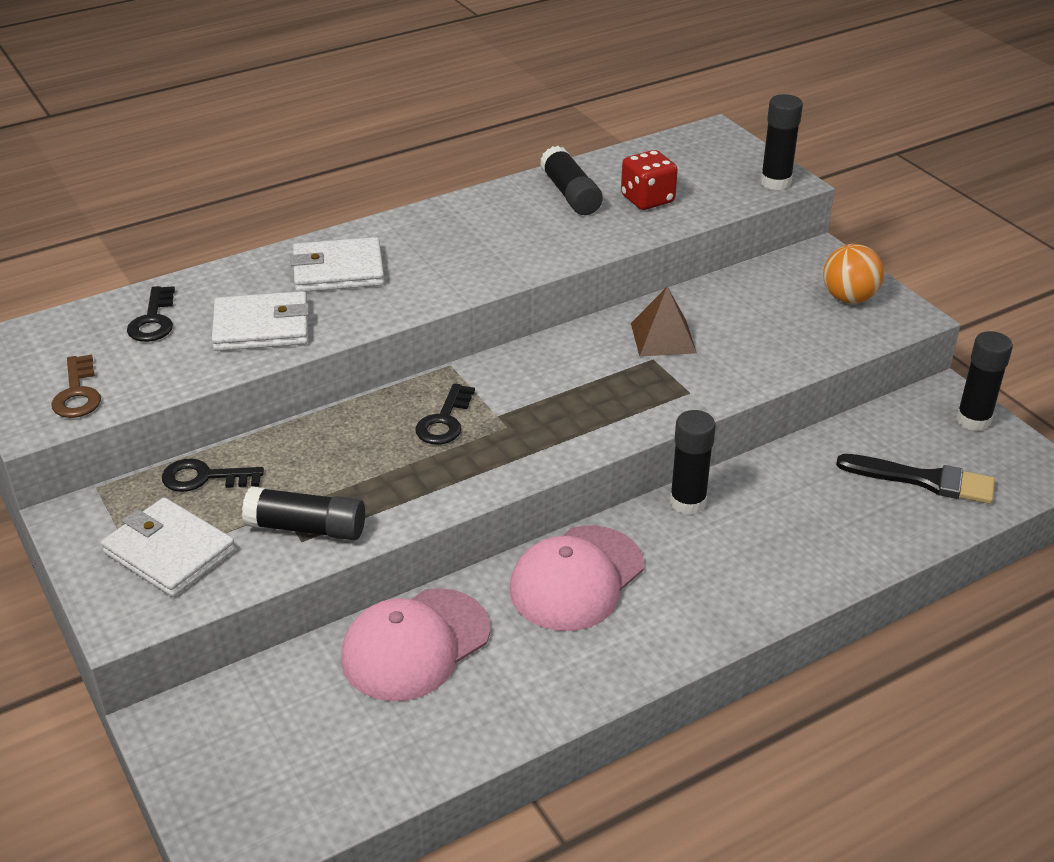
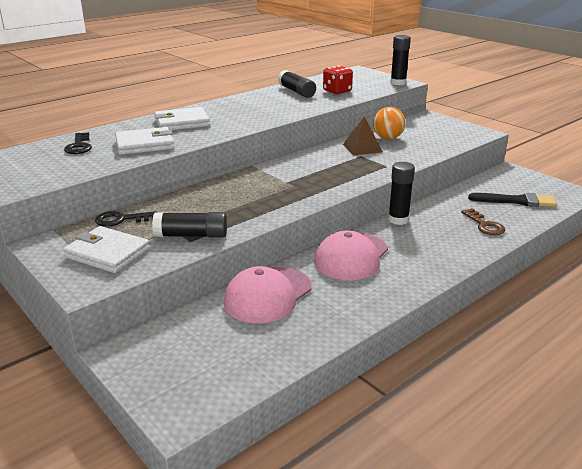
camera: 10 degrees left, 10 degrees down
brown key [51,354,101,418] -> brown key moved to [461,208,505,235]
black key [415,383,475,445] -> none
orange ball [823,244,884,303] -> orange ball moved to [373,107,406,139]
black glue stick [956,331,1013,431] -> none

